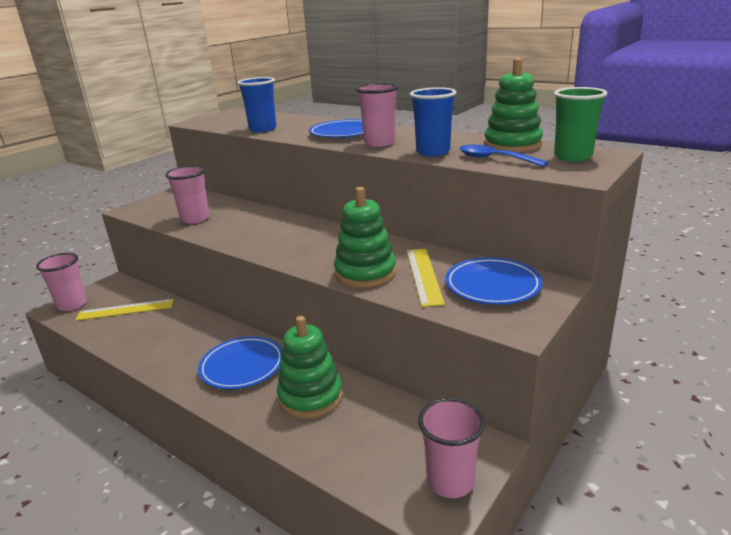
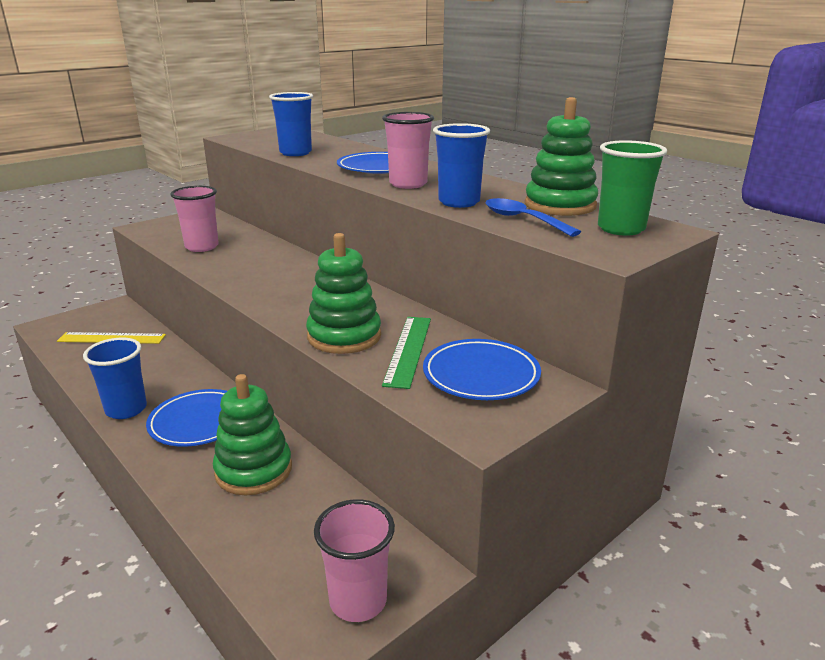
camera: 10 degrees right, 0 degrees up
pink cup [36,253,87,311] -> none
yellow ruler [407,249,445,307] -> green ruler [382,317,431,389]
none -> blue cup [83,338,147,419]

